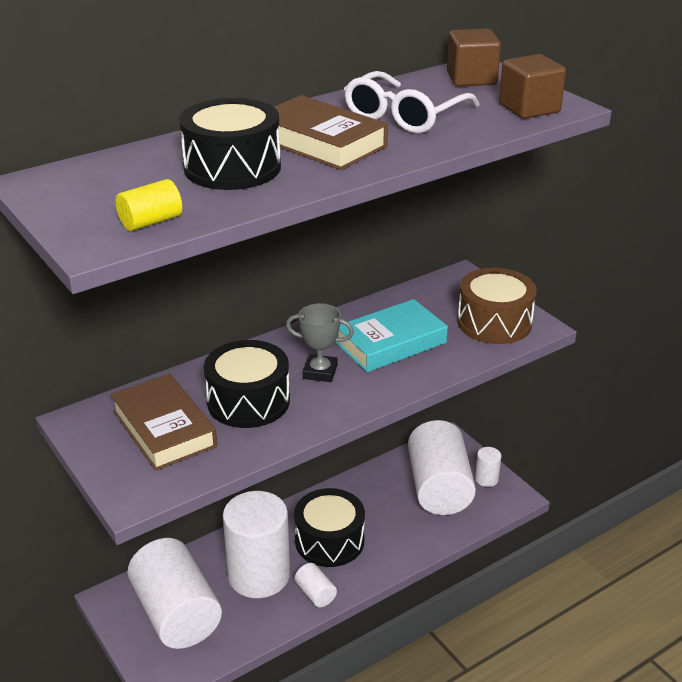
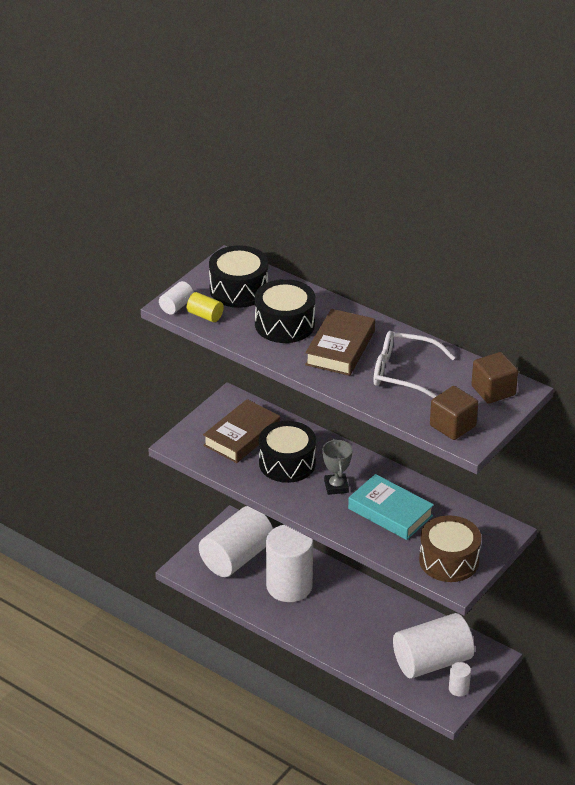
camera: 70 degrees right, 5 degrees up
black drum [294,488,365,567] -> black drum moved to [209,245,268,308]
white cylinder [295,563,337,608] -> white cylinder moved to [159,281,194,314]

